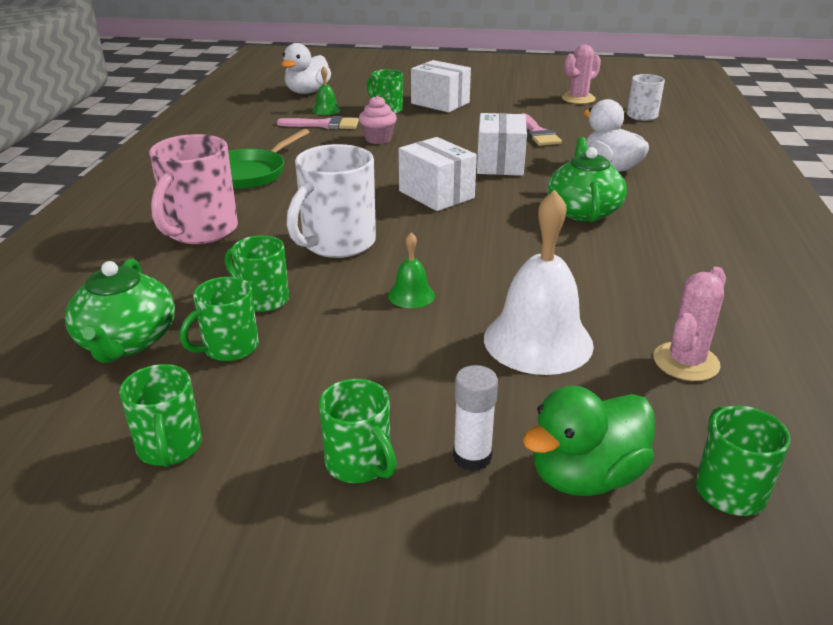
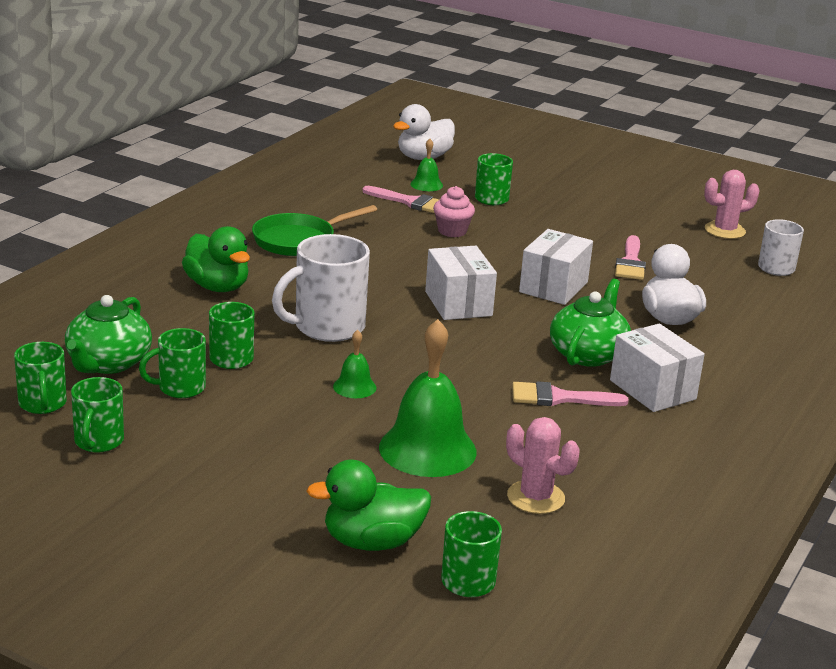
camera: 20 degrees right, 5 degrees down
pink mug [149,134,238,244] -> green duck [182,226,250,292]
green mug [319,379,397,483] -> green mug moved to [14,342,67,414]
white box [411,60,471,112] -> white box moved to [610,324,705,412]
white glue stick [453,365,498,471] -> none
white bell [484,190,594,375] -> green bell [379,319,476,477]
pink cactus [653,267,726,381] -> pink cactus turned 75 degrees clockwise [506,417,580,514]
none -> pink brush [512,381,629,406]

